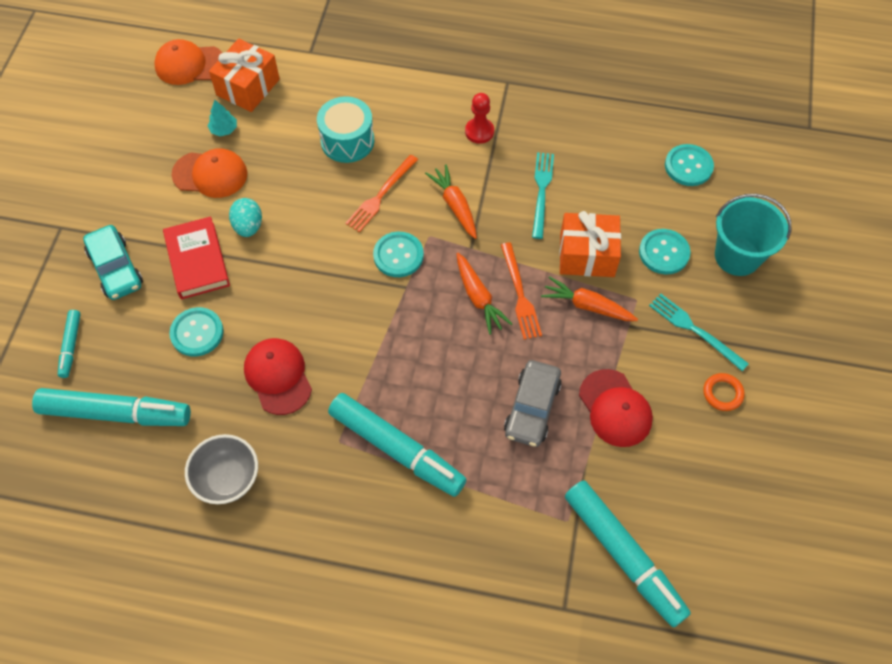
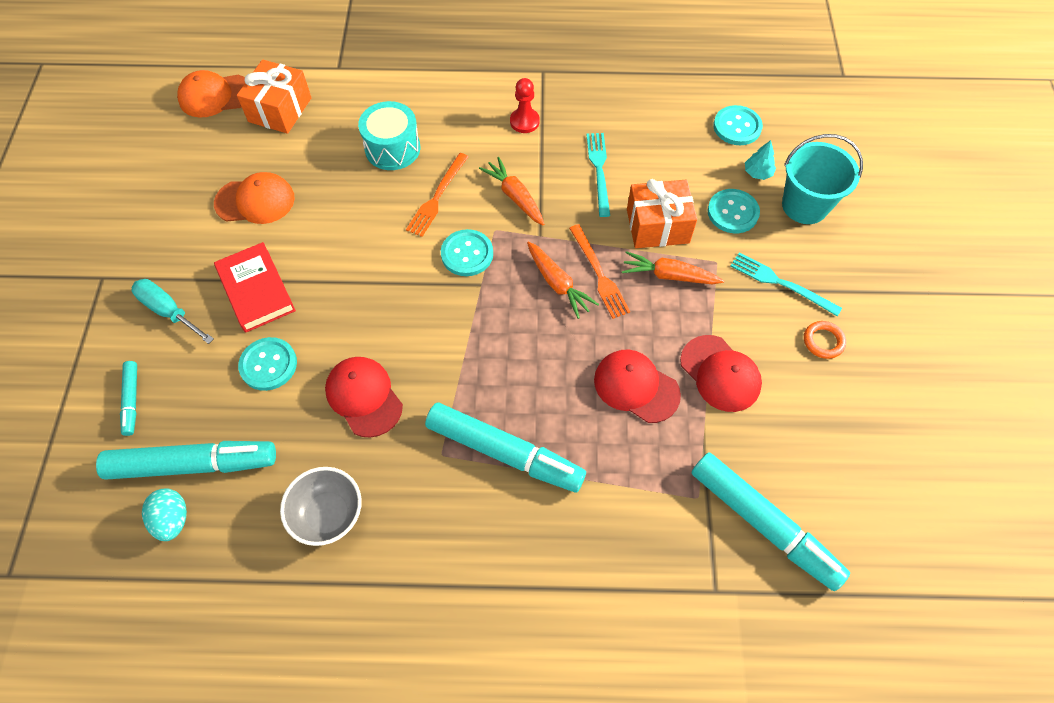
camera: 10 degrees left, 0 degrees up
turquoise car [83,225,143,300] -> turquoise screwdriver [132,279,214,344]
turquoise tree [208,100,237,136] -> turquoise tree moved to [745,140,776,180]
turquoise egg [229,198,262,237] -> turquoise egg moved to [142,488,187,541]
grey car [504,360,562,447] -> red cap [594,349,681,423]

